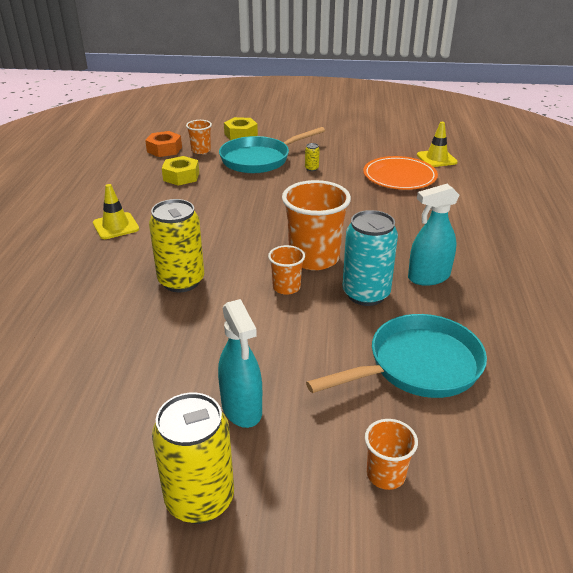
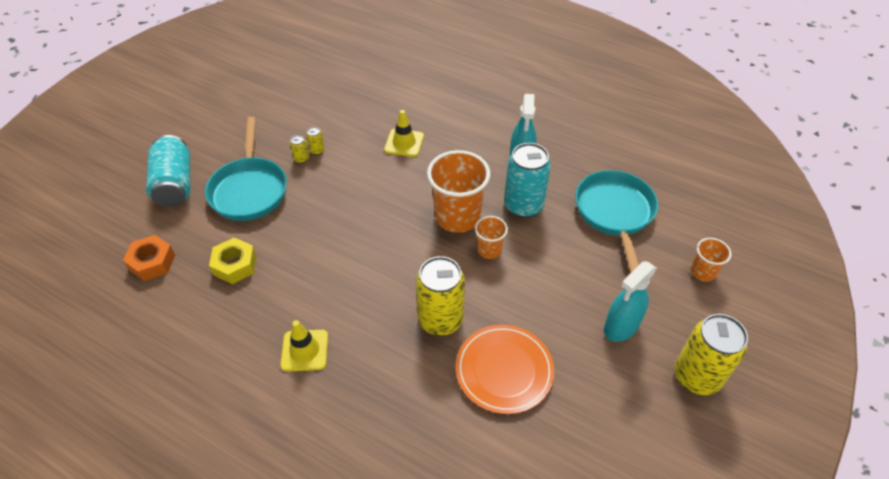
camera: 65 degrees left, 15 degrees up
orange cup [186,120,212,154] -> none
turquoise spray bottle [218,299,262,428] -> turquoise spray bottle turned 135 degrees clockwise [604,261,657,342]
yellow nut [224,117,258,140] -> turquoise can [146,135,190,207]
orange plate [363,156,438,190] -> orange plate moved to [455,325,554,414]
yellow traffic cone [417,122,458,167] -> yellow traffic cone moved to [384,110,424,157]
none -> yellow can [306,127,325,155]

